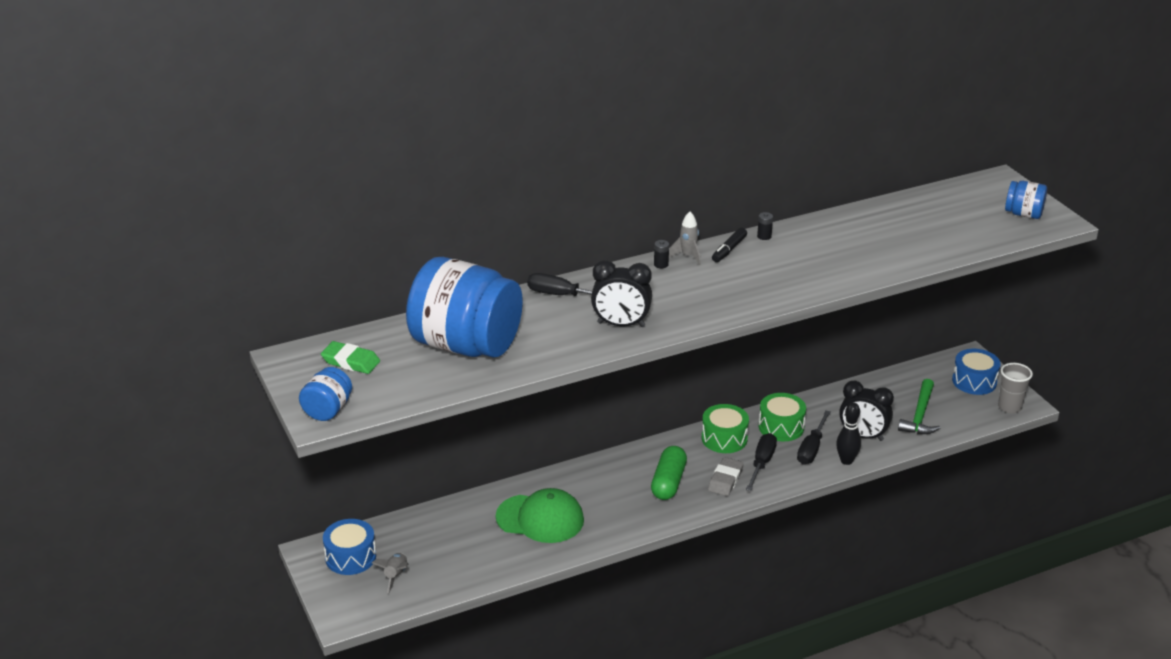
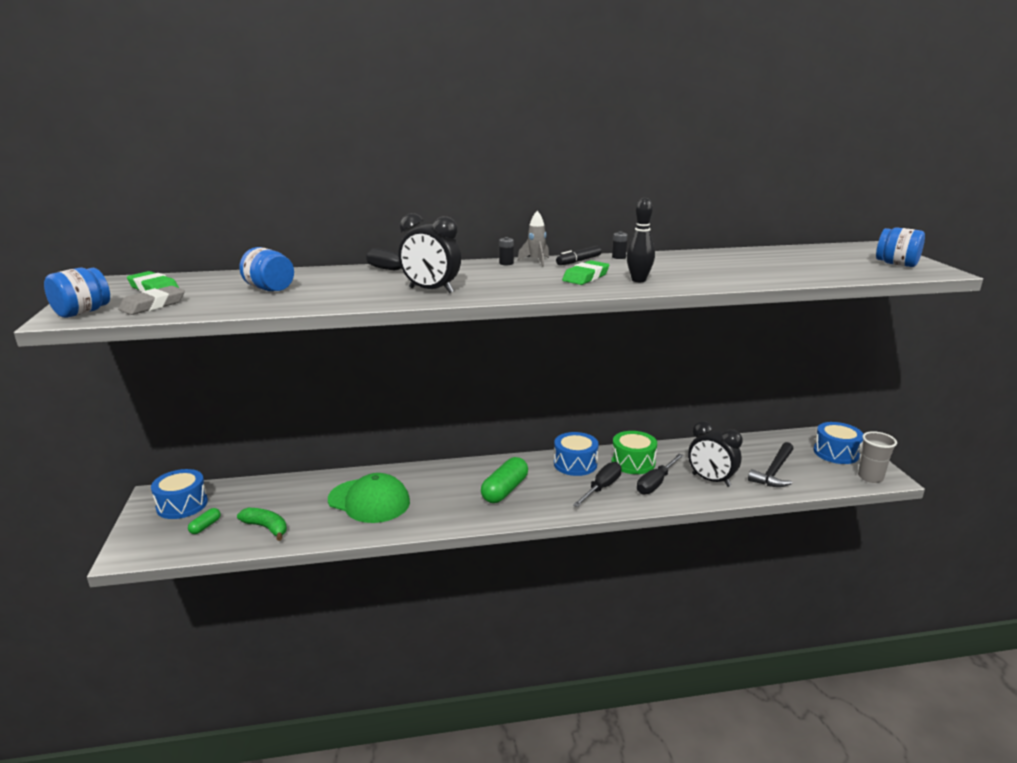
camera: 15 degrees right, 10 degrees down
grey rocket [372,553,408,594] -> green capsule [188,508,221,534]
blue jar [406,257,523,358] -> blue jar [239,247,294,291], size x0.44
green drum [702,404,749,453] -> blue drum [554,432,599,476]
grey eraser [708,457,744,496] -> grey eraser moved to [118,286,185,315]
black bowling pin [836,402,861,465] -> black bowling pin moved to [627,198,655,282]
green hammer [898,379,940,434] -> black hammer [748,442,793,487]
none -> green banana [237,508,287,541]
none -> green eraser [562,260,609,285]

